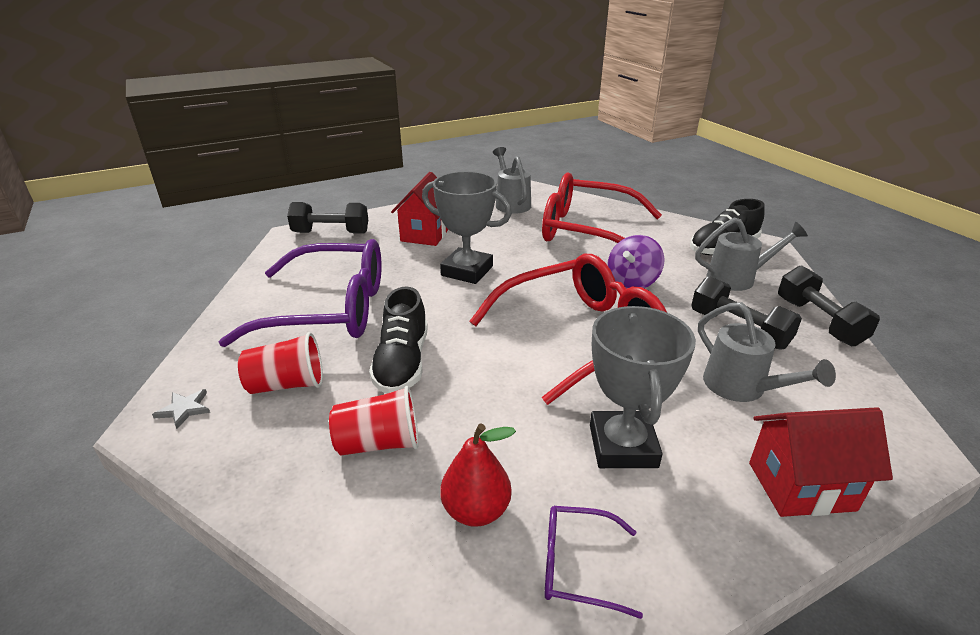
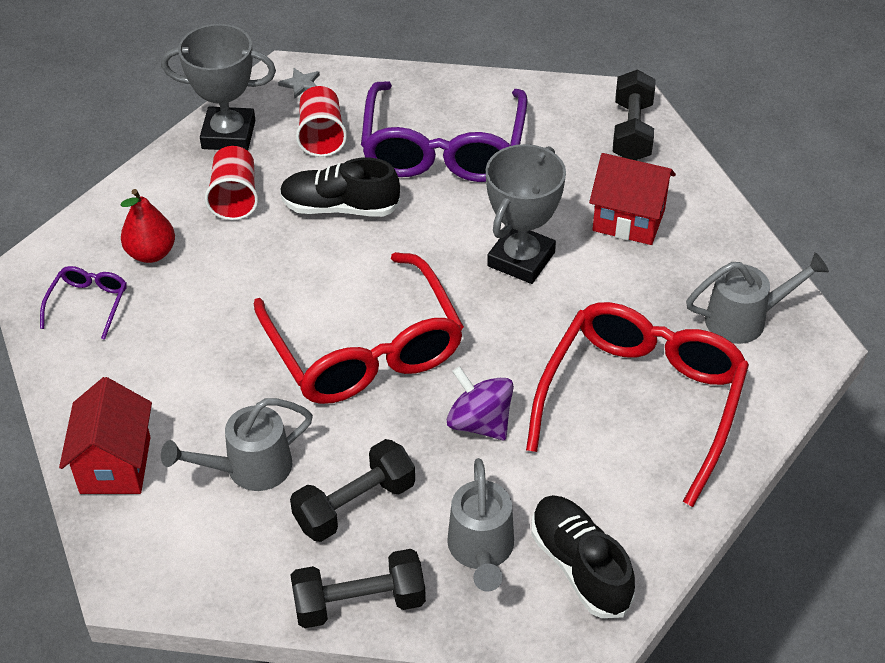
camera: 95 degrees right, 15 degrees up
grey trophy [590,306,696,468] -> grey trophy moved to [161,24,276,151]

